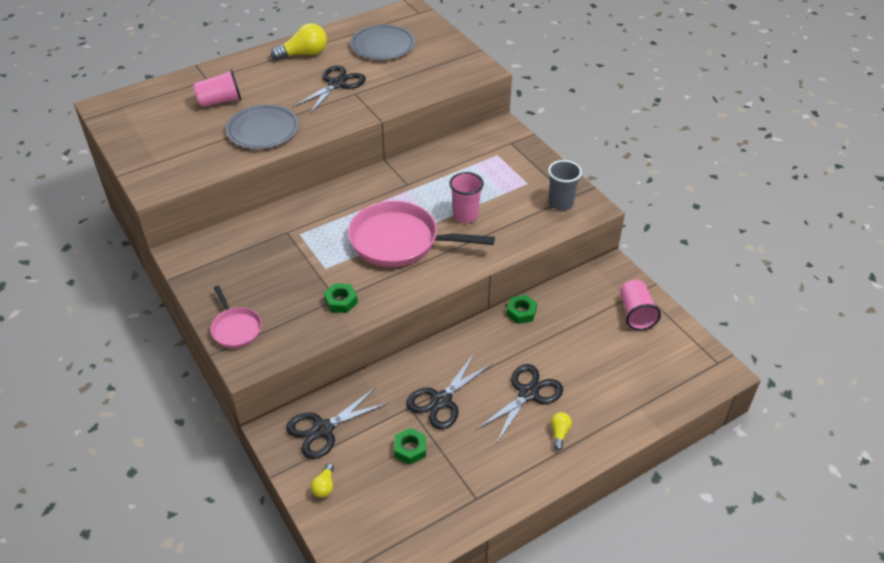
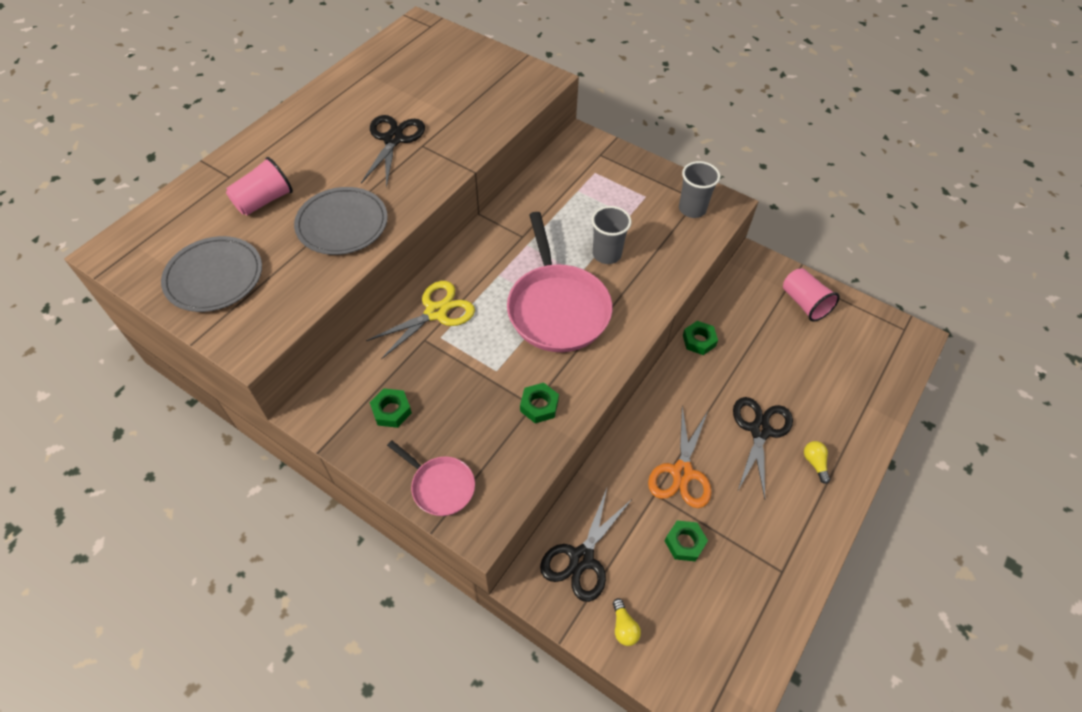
camera: 25 degrees left, 10 degrees up
yellow light bulb [271,23,327,61] -> none
pink pan [348,201,495,267] -> pink pan turned 90 degrees counterclockwise [507,212,612,352]
grey plate [350,24,415,60] -> grey plate moved to [161,236,262,312]
black scissors [406,353,492,430] -> orange scissors [648,406,712,508]
pink cup [449,172,484,223] -> grey cup [592,206,632,264]
none -> yellow scissors [366,281,475,359]
none -> green nut [369,388,412,428]

